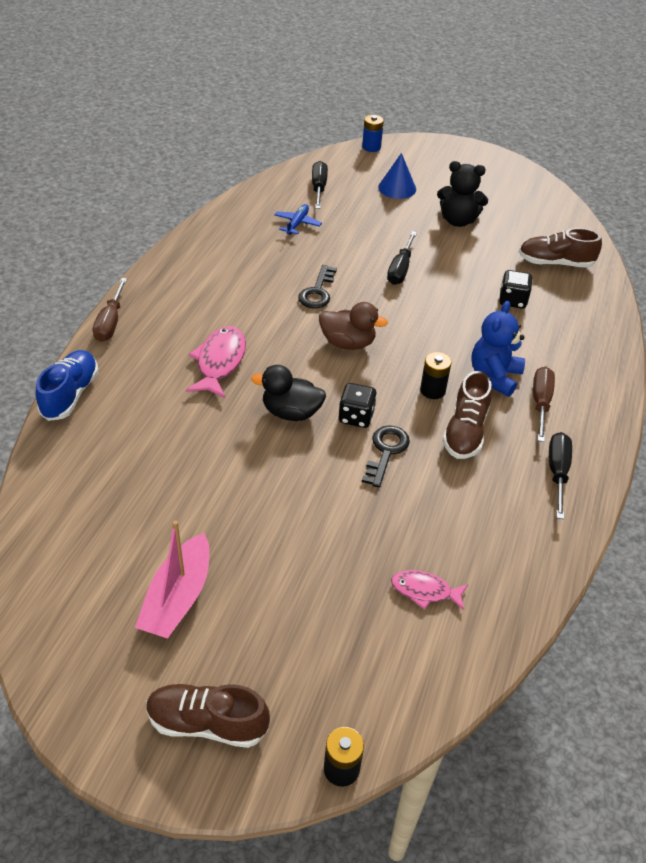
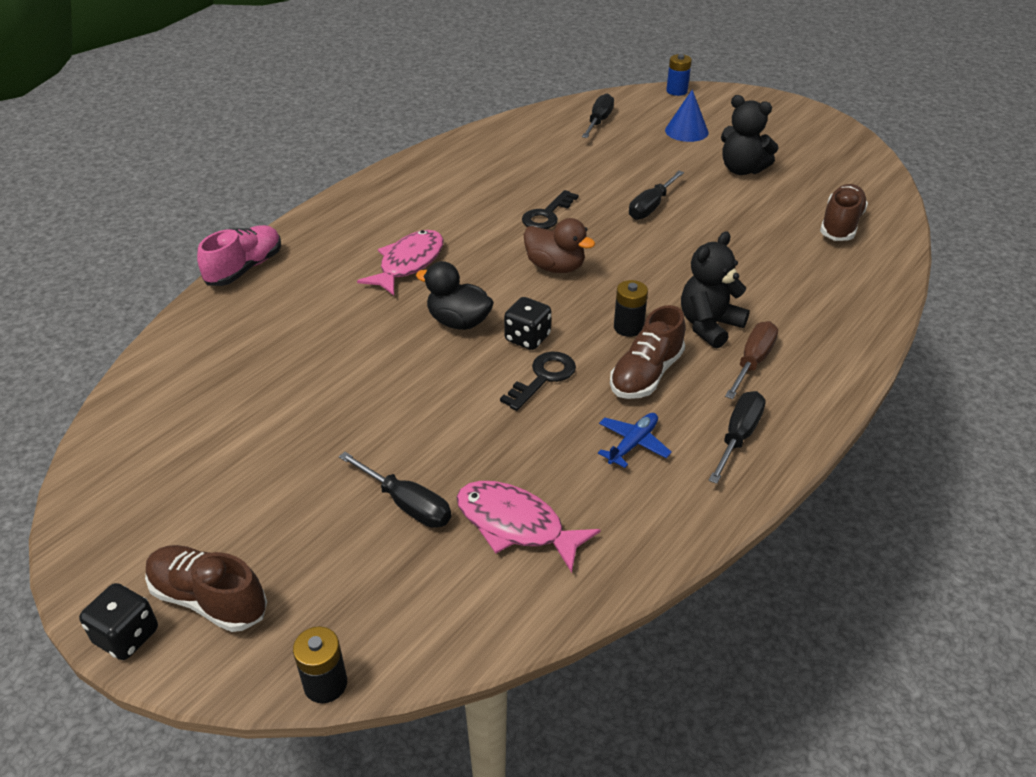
camera: 20 degrees right, 5 degrees down
blue shoe [35,350,98,421] -> pink shoe [197,225,281,286]
brown screwdriver [93,278,127,342] -> none
pink boat [135,520,210,639] -> none
blue plane [274,204,322,234] -> blue plane moved to [598,413,672,468]
pink fish [391,570,468,610] -> pink fish [456,481,601,573], size x1.61
blue teddy bear [471,301,525,397] -> black teddy bear [681,231,750,348]
black dice [499,270,533,309] -> black dice moved to [79,583,158,660]
brown shoe [519,228,602,268] -> brown shoe turned 90 degrees clockwise [820,184,868,241]
none -> black screwdriver [339,452,451,528]

